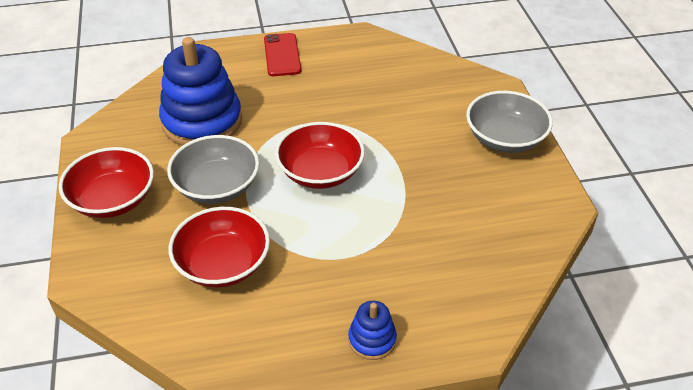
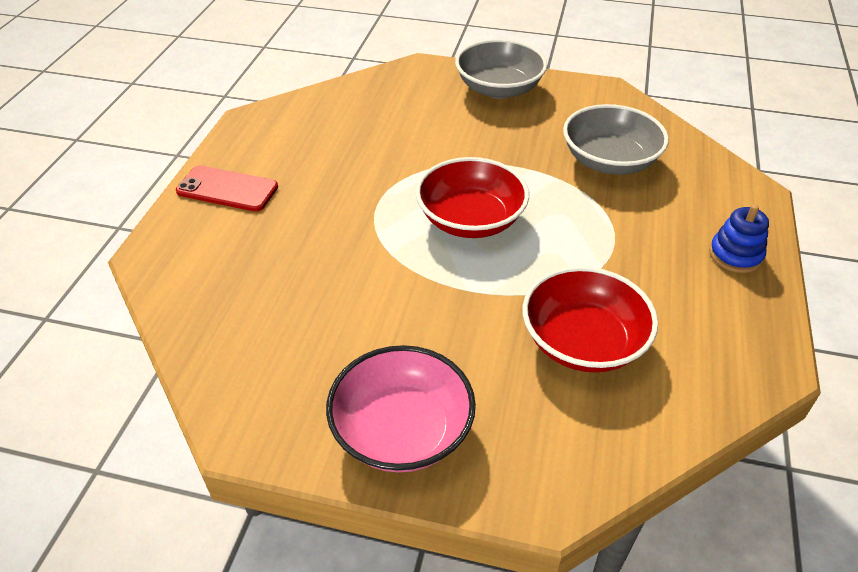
camera: 65 degrees left, 0 degrees up
red bowl [59,147,154,218] -> pink bowl [326,345,476,473]
blue stacking toy [159,37,242,146] -> none
grey bowl [167,135,259,204] -> grey bowl moved to [563,104,669,175]

